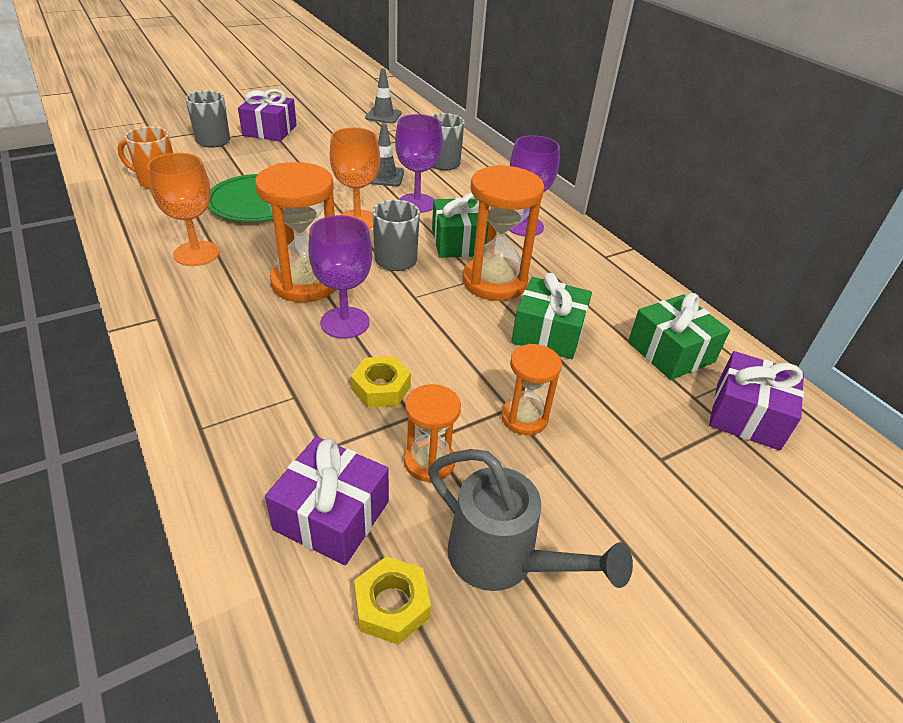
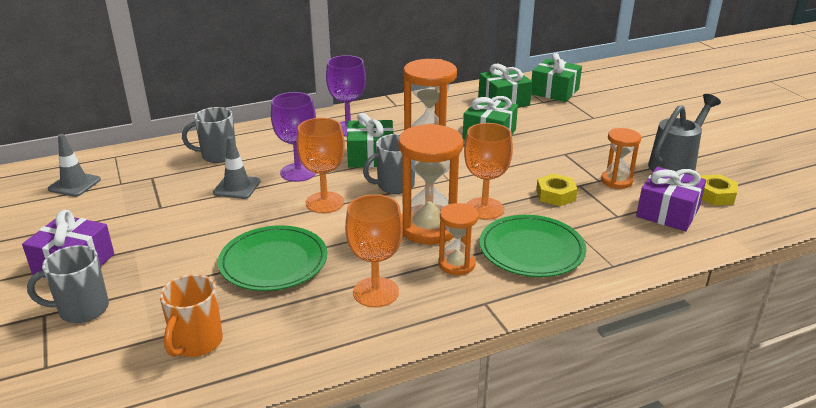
camera: 80 degrees left, 10 degrees down
purple goblet [308,215,372,339] -> orange goblet [464,123,513,220]
orange hourglass [501,344,562,435] -> orange hourglass moved to [439,203,478,275]
purple gift [709,351,804,450] -> green gift [531,53,582,102]
none -> green plate [479,215,586,277]

